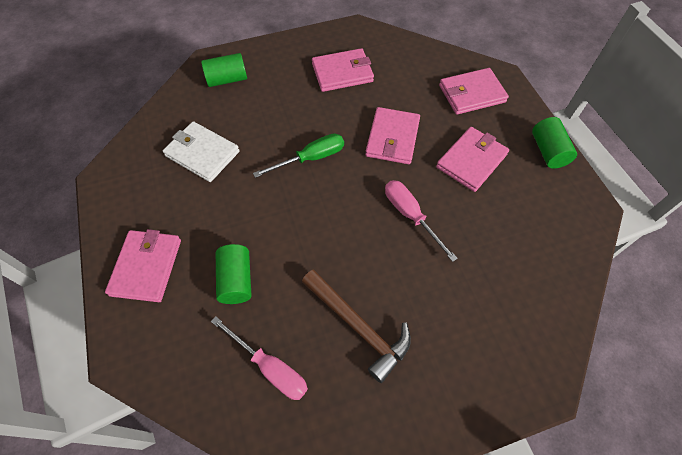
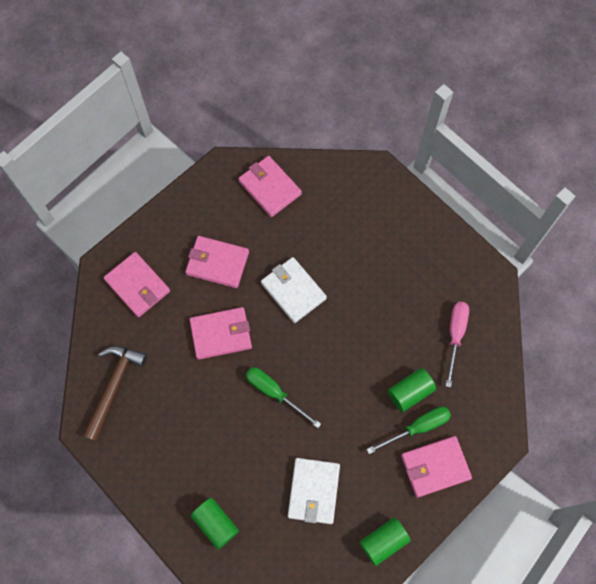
camera: 115 degrees left, 10 degrees up
brown hammer [302,270,411,383] -> brown hammer moved to [83,346,147,441]
pink wallet [312,48,374,92] -> pink wallet moved to [238,156,302,217]
pink screwdriver [385,180,458,262] -> white wallet [261,257,327,323]
green cylinder [532,117,577,169] -> green cylinder moved to [360,517,411,566]
none -> green screwdriver [367,407,451,454]

